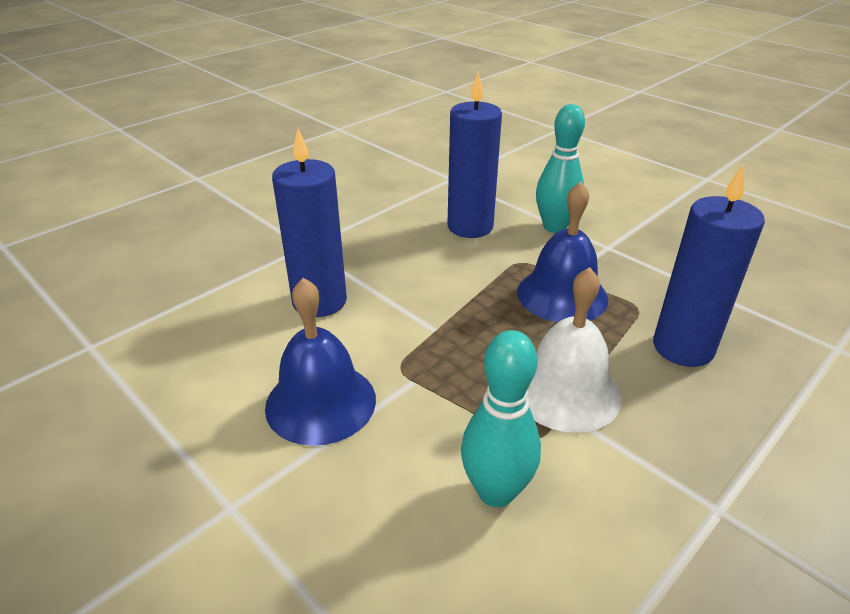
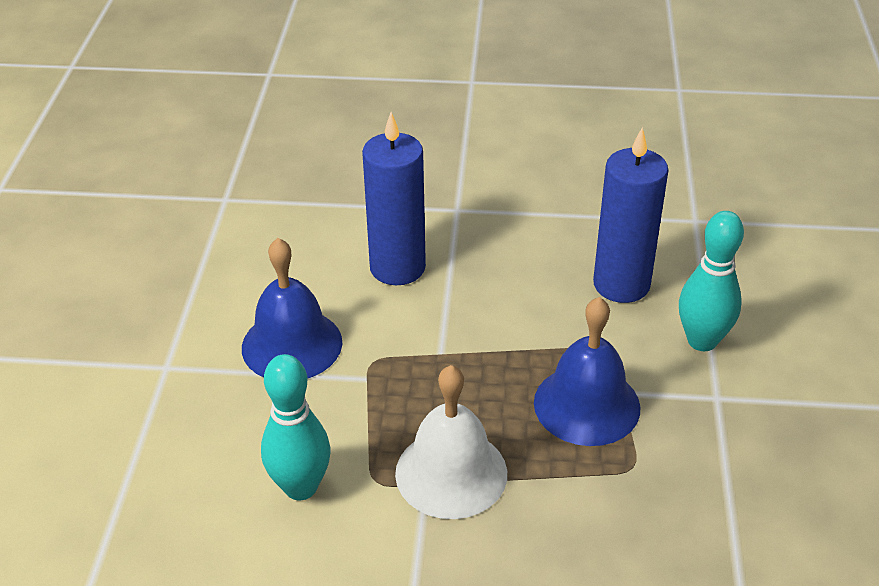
camera: 50 degrees right, 5 degrees up
blue candle [653,164,765,367] -> none

